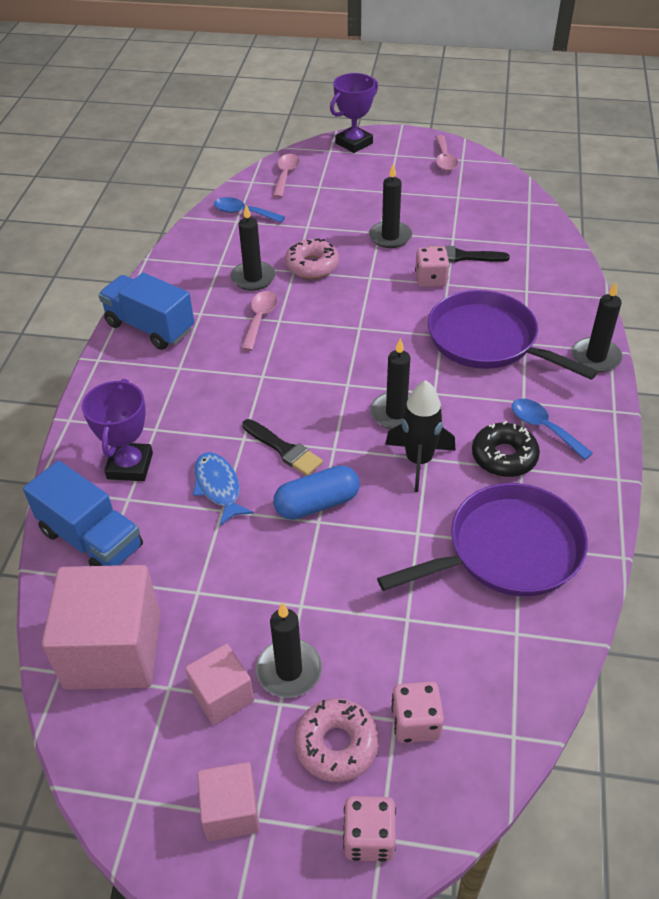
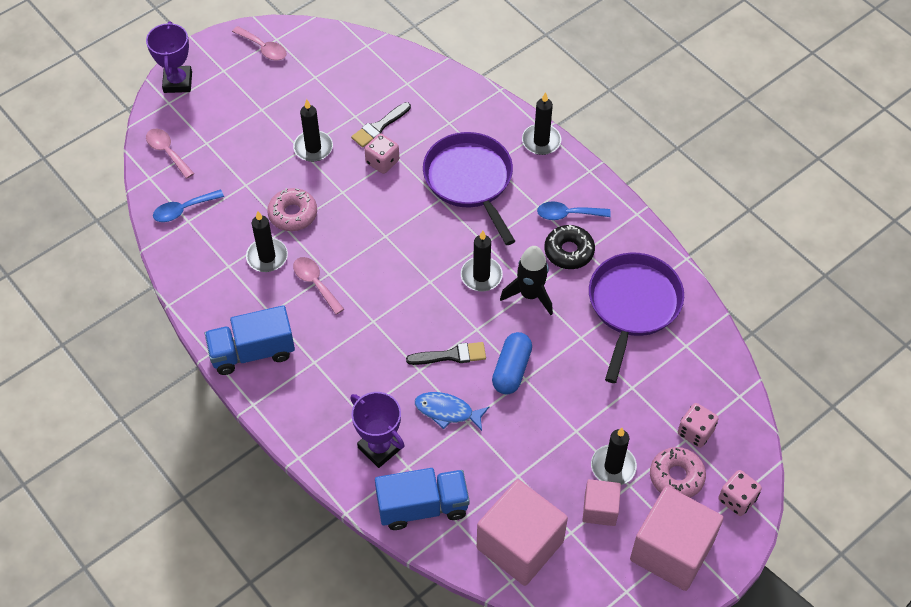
camera: 50 degrees left, 10 degrees up
pink cube [197,762,260,841] -> pink cube [630,486,723,591], size x1.90
purple pan [428,290,598,380] -> purple pan turned 75 degrees clockwise [423,132,515,245]

